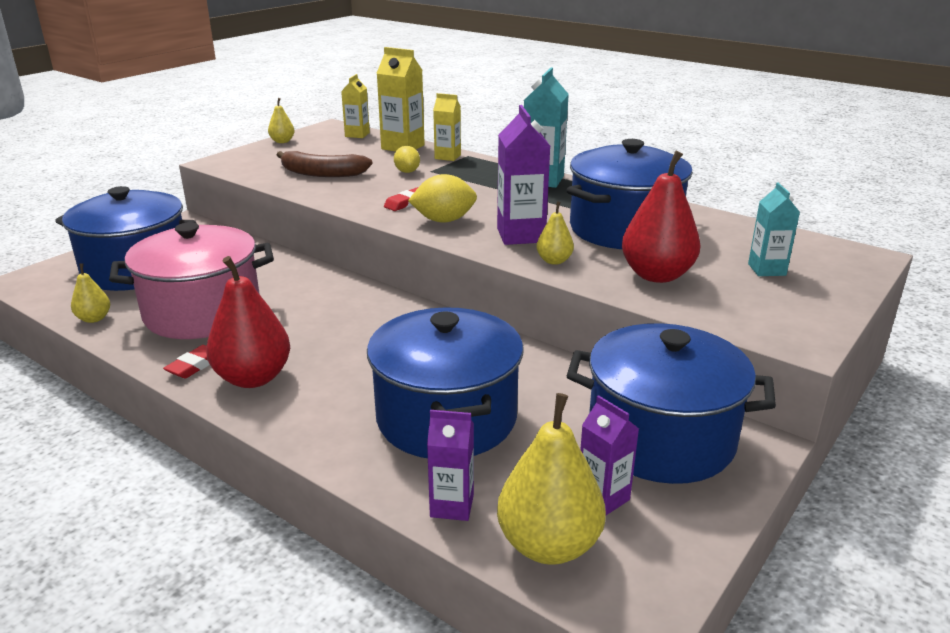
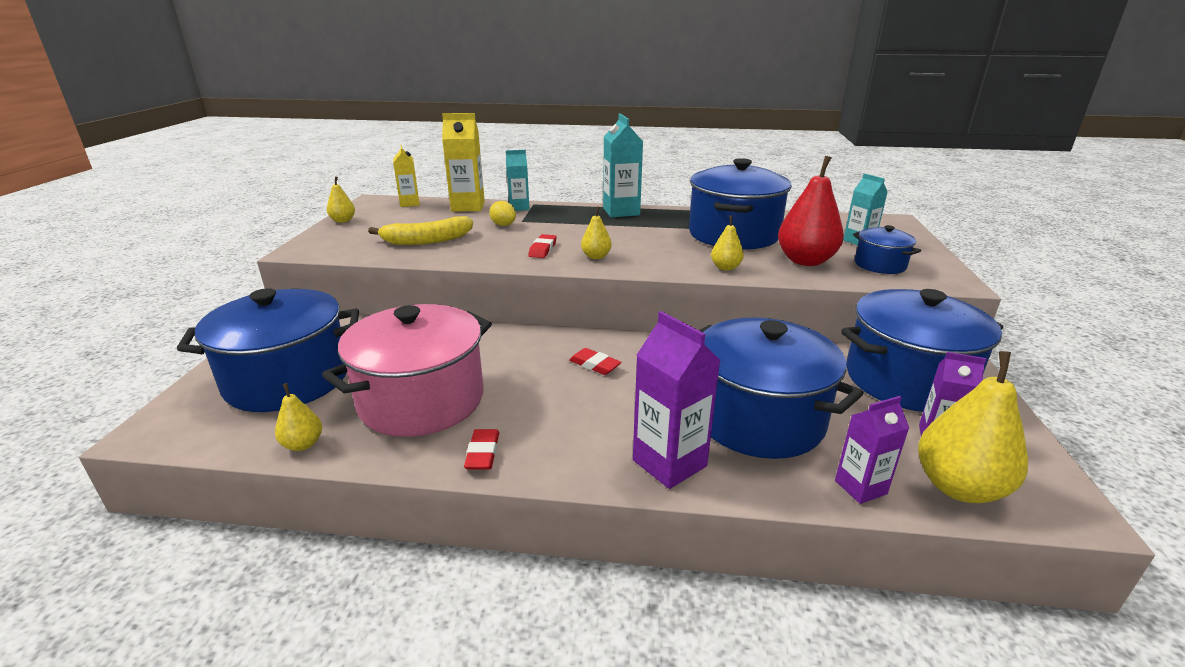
camera: 30 degrees left, 0 degrees up
red pear [206,256,290,388] -> none
brown banana [277,151,373,177] -> yellow banana [368,216,473,245]
yellow lemon [408,174,477,222] -> yellow pear [581,206,612,259]
yellow carton [433,93,461,161] -> turquoise carton [506,150,530,211]
purple carton [497,105,550,245] -> purple carton moved to [633,311,721,489]
none -> red eraser [569,348,622,375]
none -> blue pot [853,225,921,274]

